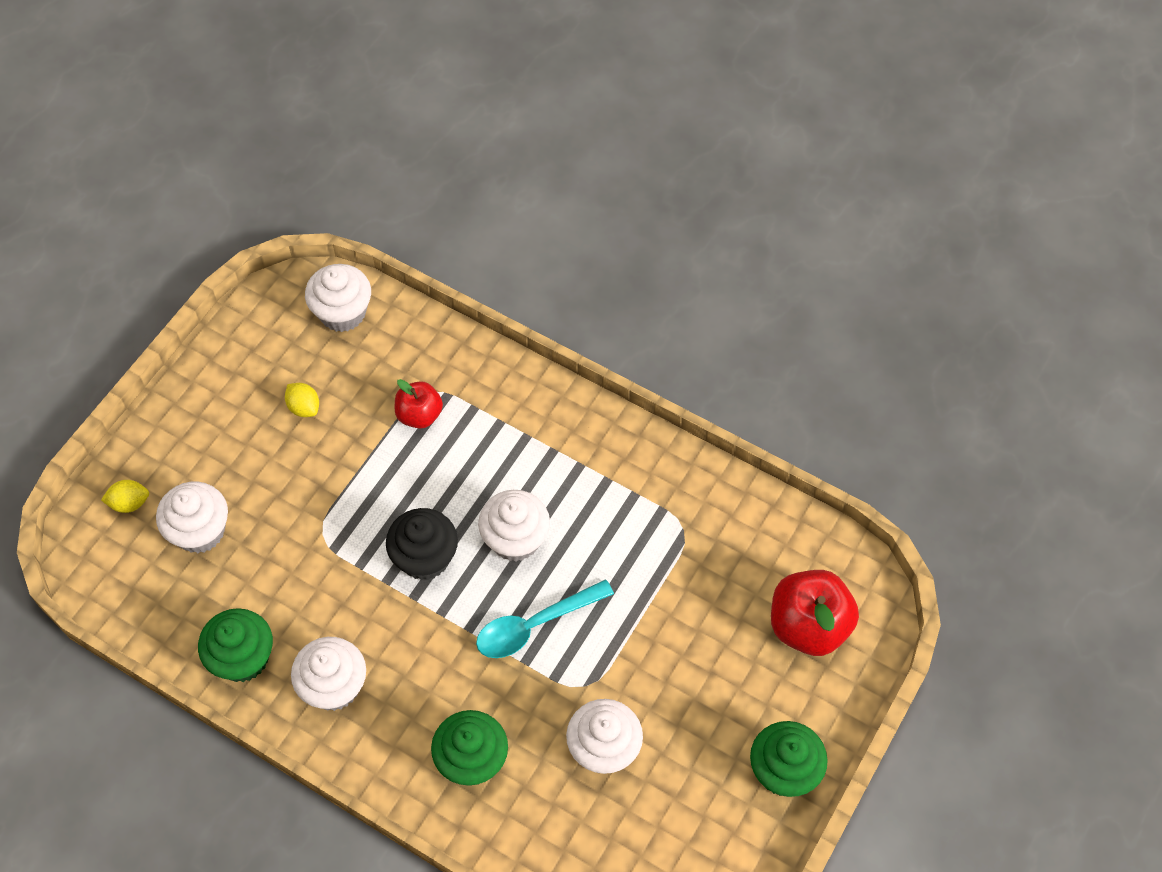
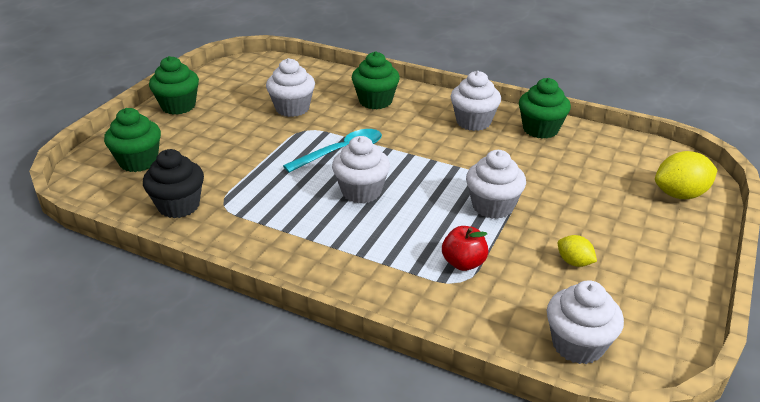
camera: 175 degrees right, 25 degrees down
yellow lemon [101,480,149,513] -> yellow lemon [655,151,717,199], size x1.75
white cupcake [156,482,228,553] -> white cupcake moved to [466,150,526,219]
black cupcake [386,508,458,580] -> black cupcake moved to [143,149,204,218]
red apple [771,570,859,656] -> green cupcake [104,108,161,172]

